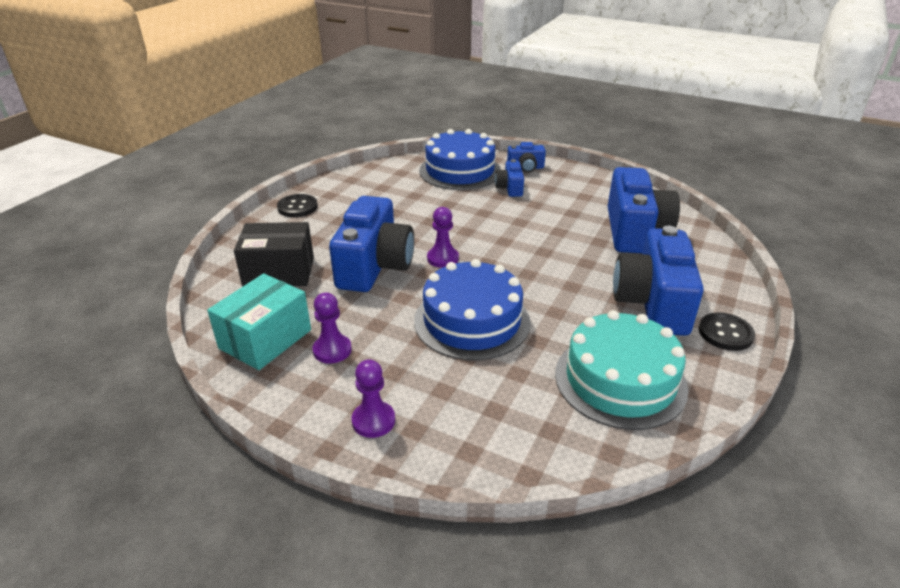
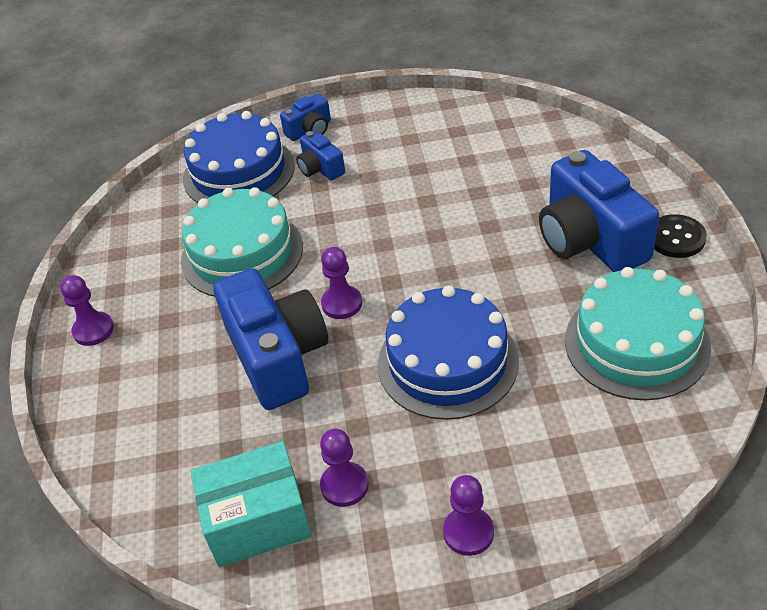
camera: 30 degrees left, 10 degrees up
turquoise box [207,273,311,370] -> turquoise box turned 75 degrees clockwise [191,441,312,567]
black box [234,222,314,287] -> none
black button [277,194,318,217] -> purple pawn [60,275,114,346]
blue camera [608,167,680,253] -> none
none -> turquoise cake [181,187,303,297]

